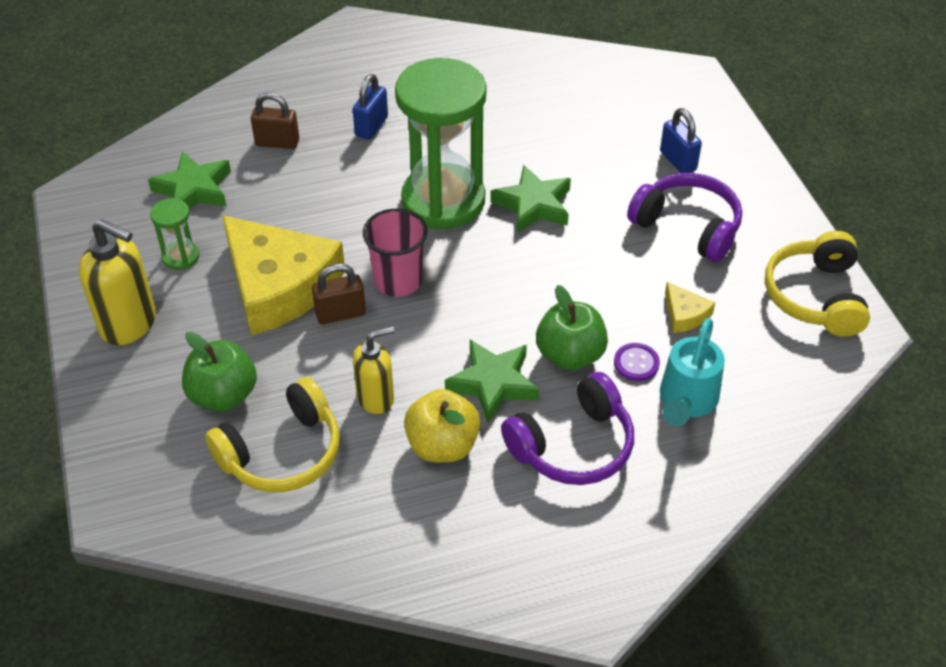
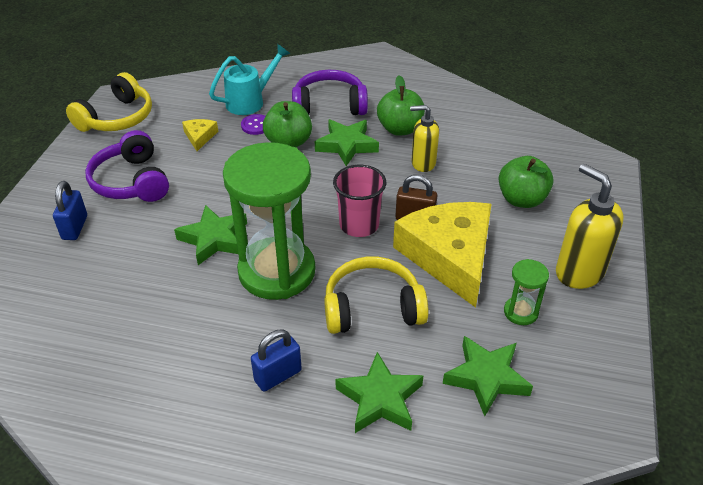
camera: 150 degrees left, 5 degrees down
yellow headphones [205,377,340,492] -> yellow headphones moved to [324,257,429,334]
brown padlock [251,92,299,149] -> green star [335,352,424,433]
yellow apple [404,389,480,463] -> green apple [377,75,425,136]

